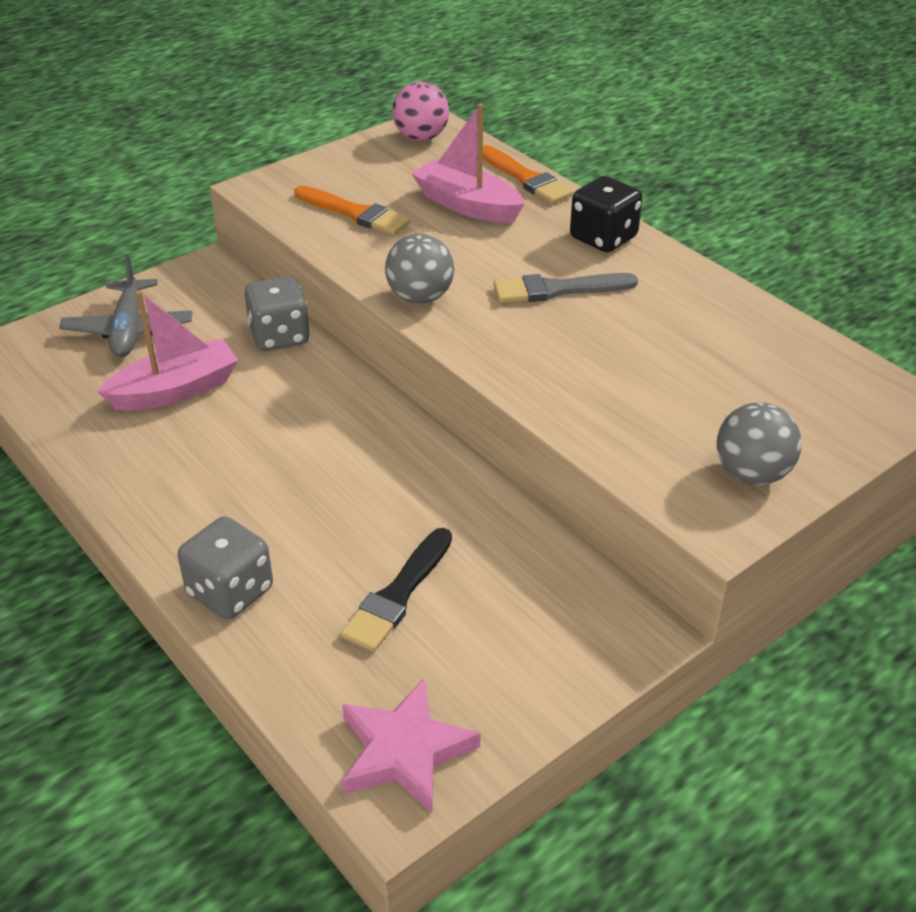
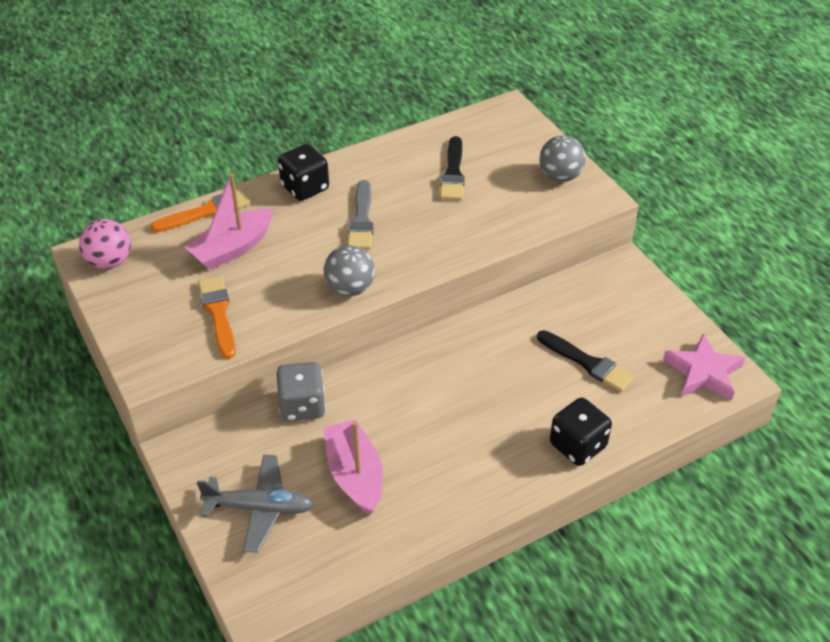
camera: 80 degrees left, 5 degrees up
grey dice [178,516,273,619] -> black dice [550,397,612,466]
orange brush [295,186,410,235] -> orange brush turned 60 degrees counterclockwise [198,275,236,359]
none -> black brush [440,136,465,200]

